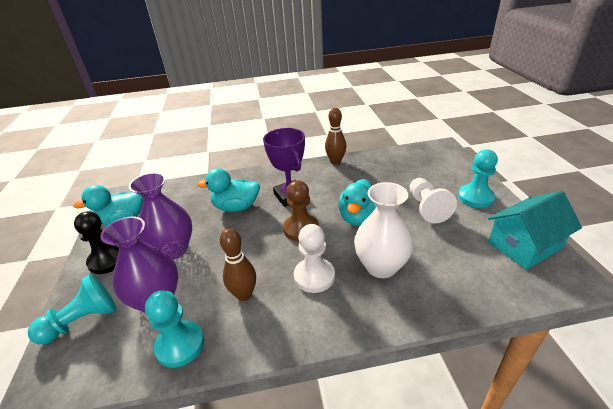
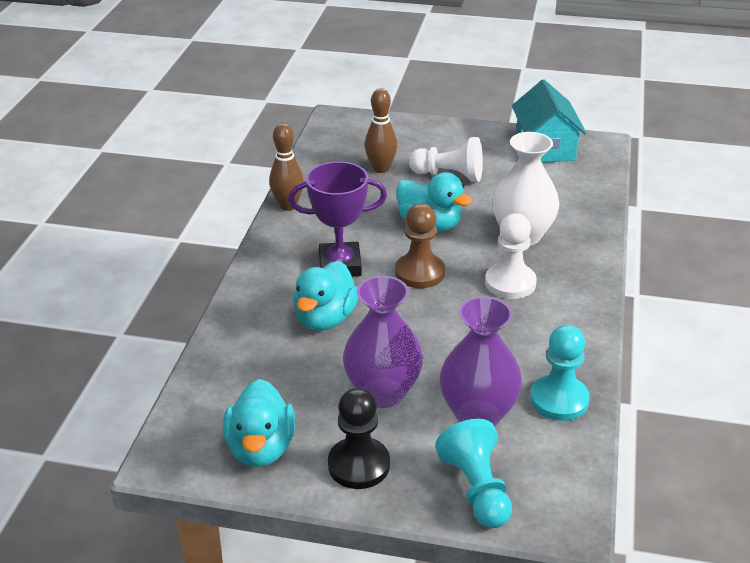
camera: 70 degrees left, 0 degrees up
brown bowling pin [220,228,256,301] -> brown bowling pin moved to [365,88,397,173]
turquoise pawn [458,149,498,208] -> none

